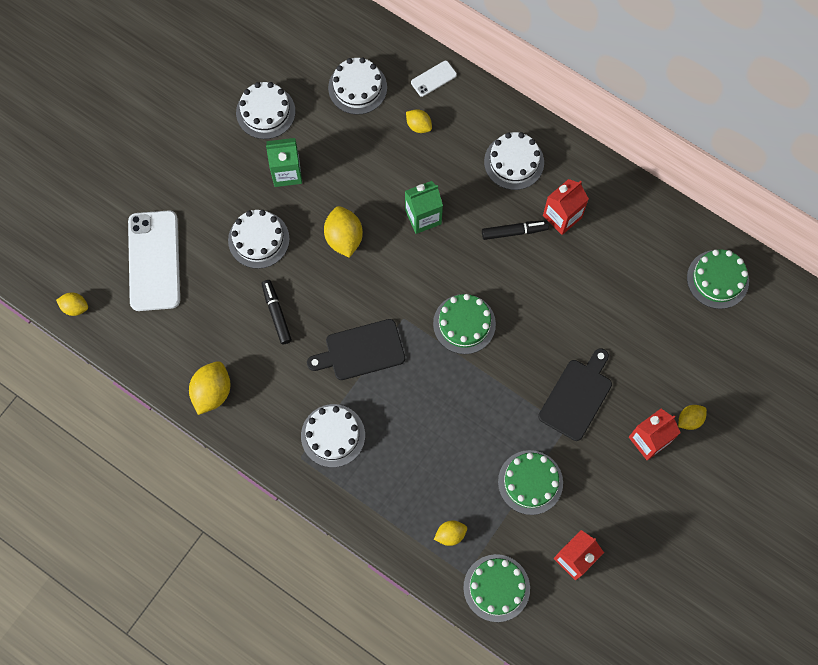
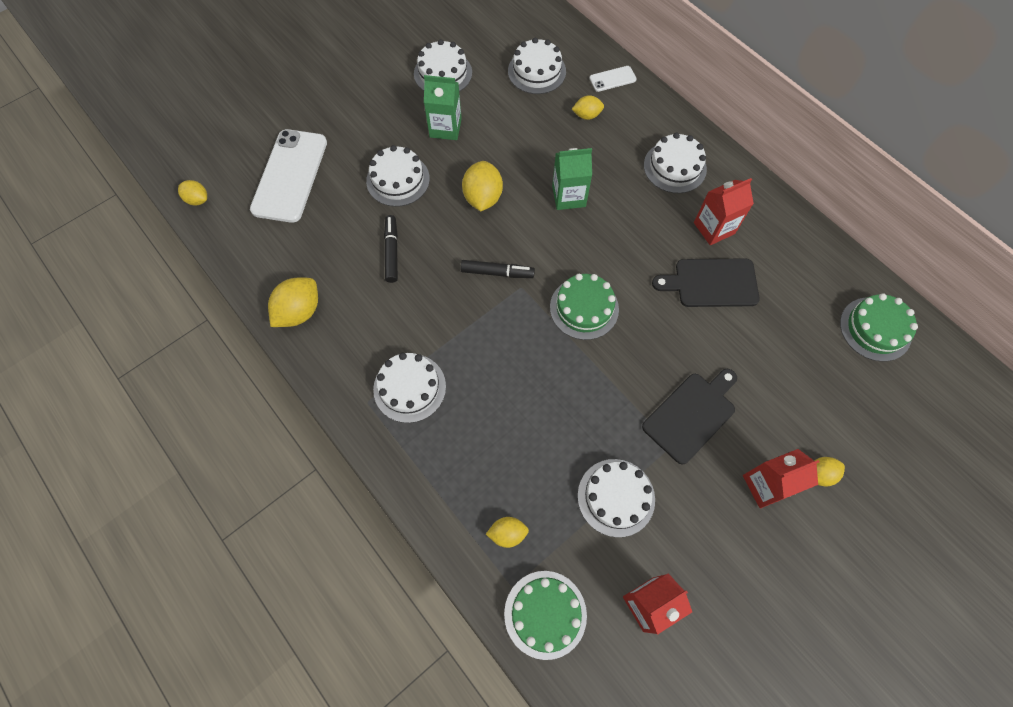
camera: 15 degrees right, 5 degrees down
black cutting board [307,319,405,380] -> black cutting board moved to [652,258,760,307]
yellow lemon [406,109,432,133] -> yellow lemon turned 60 degrees counterclockwise [572,95,604,120]
black marker [482,220,549,240] -> black marker moved to [460,260,535,278]
green cake [498,450,563,515] -> white cake [578,459,655,537]

